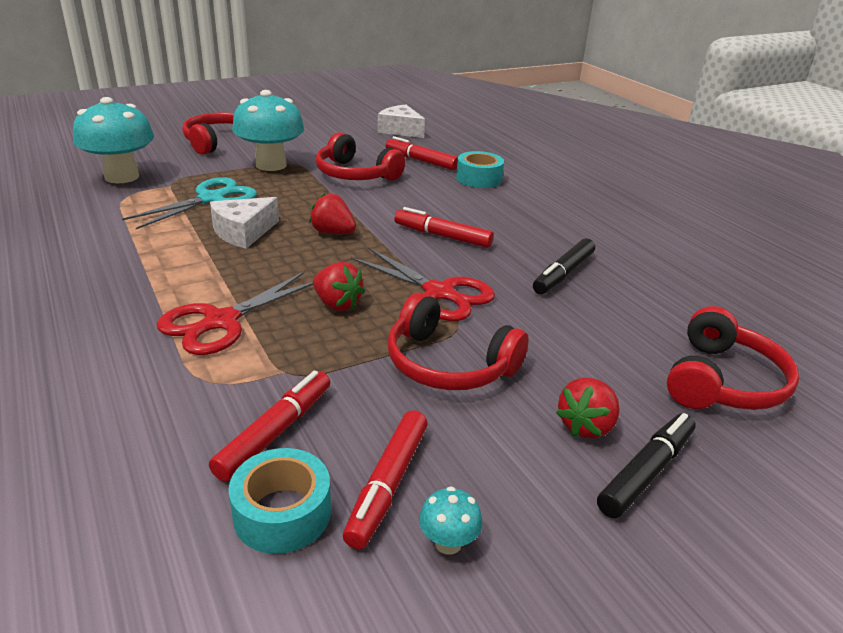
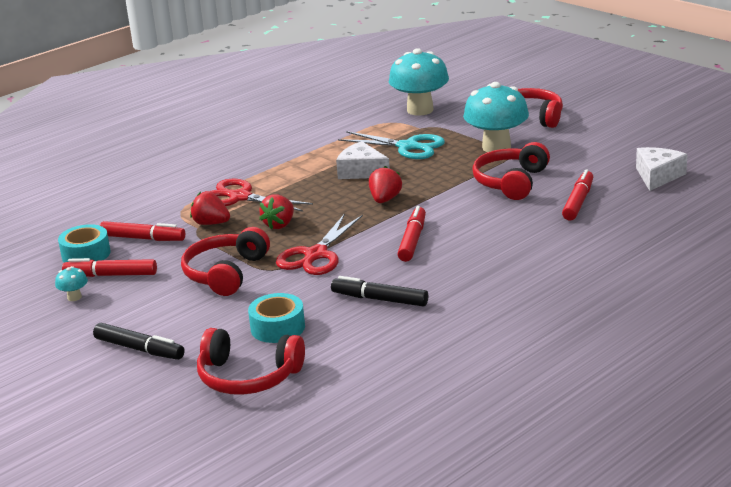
camera: 80 degrees right, 5 degrees down
turquoise tape [456,151,504,188] -> turquoise tape moved to [248,293,305,343]
red strawberry [556,378,620,439] -> red strawberry moved to [190,191,230,225]

